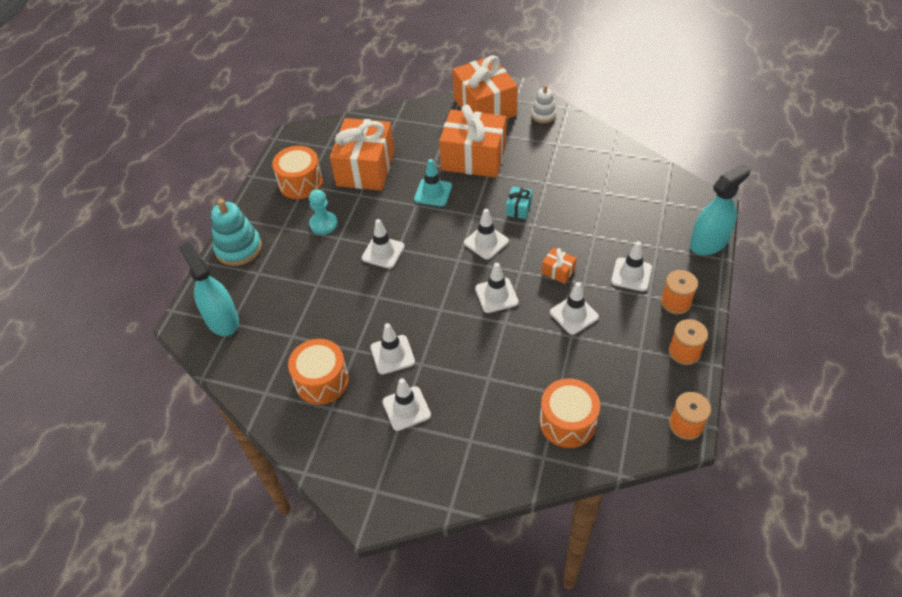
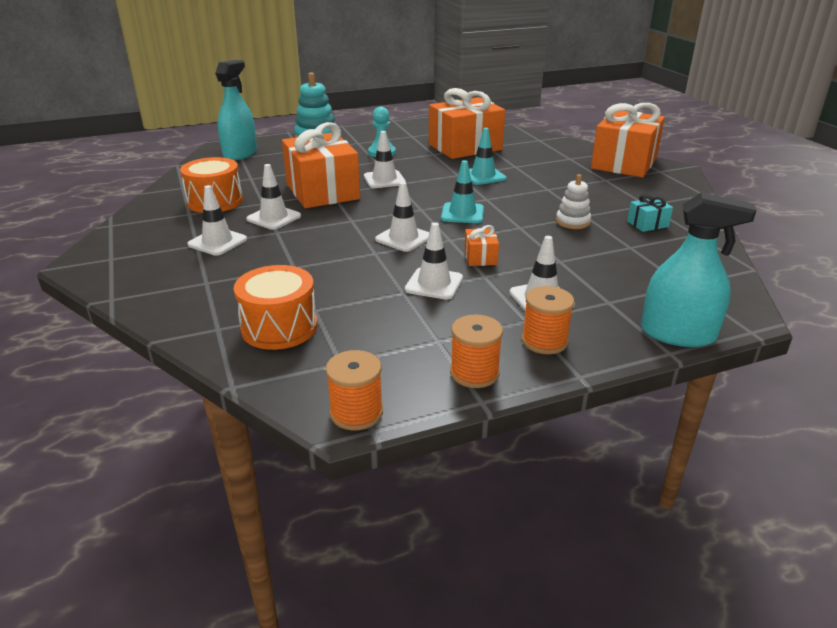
camera: 50 degrees right, 20 degrees down
orange drum [272,146,323,199] -> none
orange gift [439,105,506,178] -> orange gift moved to [282,122,360,208]
white traffic cone [464,209,509,260] -> turquoise traffic cone [441,160,484,223]
turquoise gift [506,186,532,219] -> turquoise gift moved to [627,194,673,232]
white stacking toy [531,85,556,123] -> white stacking toy moved to [556,174,591,229]

